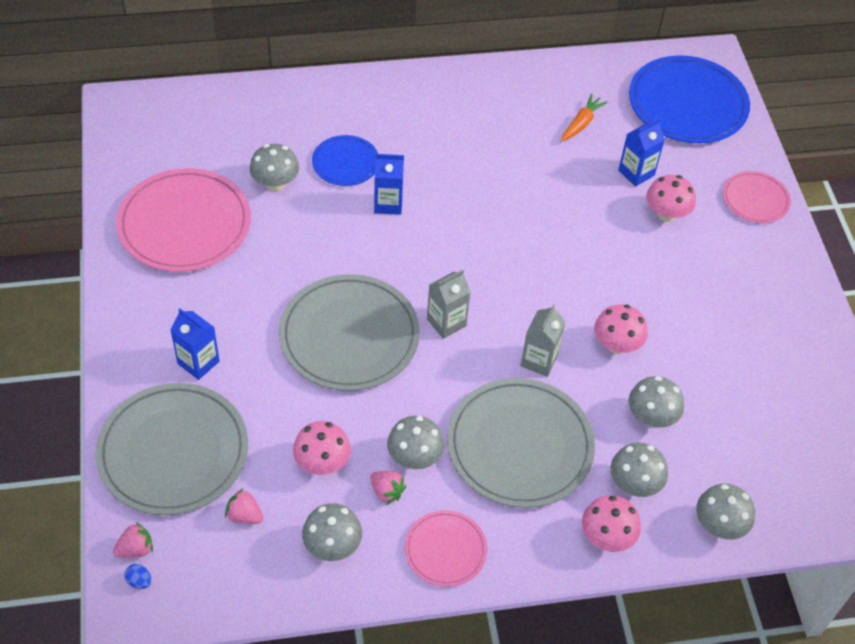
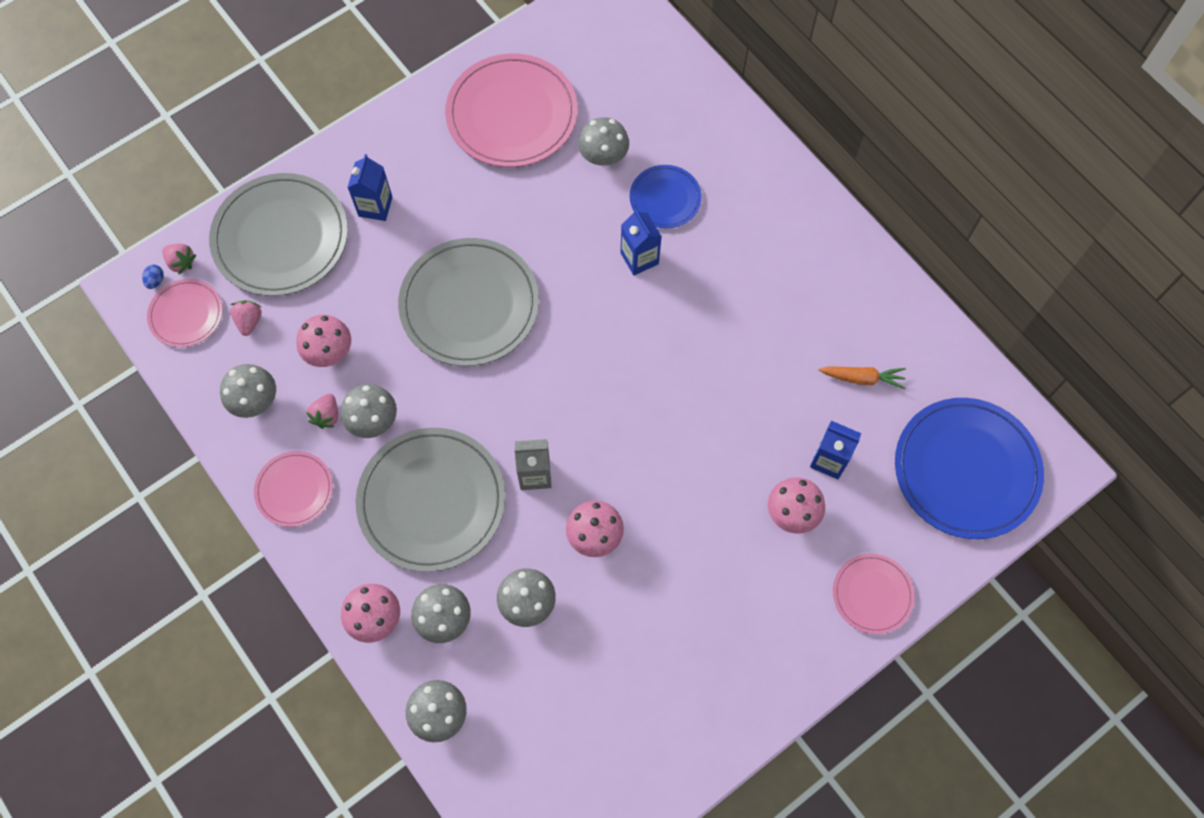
camera: 65 degrees right, 15 degrees up
grey carton [427,269,471,339] -> none
none -> pink plate [147,279,223,347]

